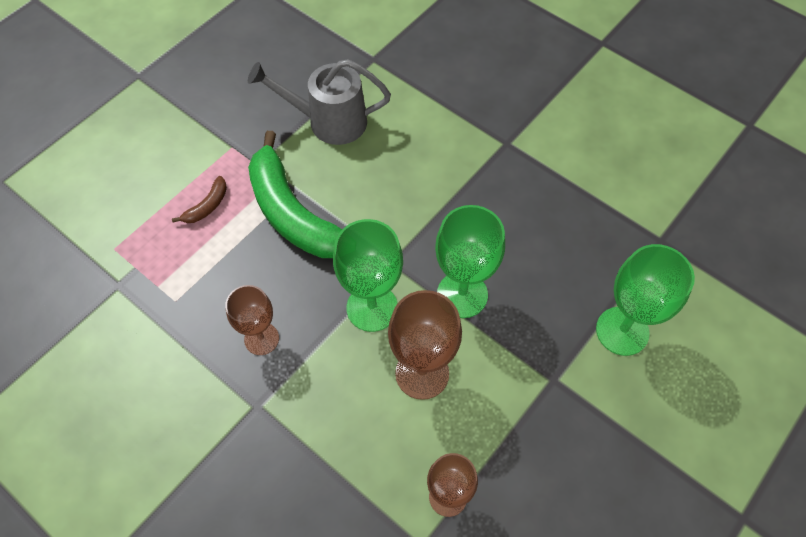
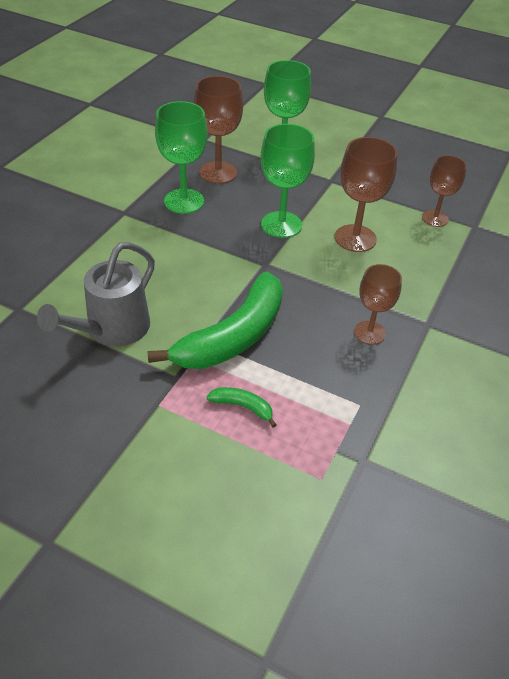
camera: 105 degrees left, 15 degrees down
brown banana [172,176,227,223] -> green banana [207,387,276,428]
grey watering can [248,59,391,145] -> grey watering can turned 45 degrees clockwise [37,242,155,346]
green goblet [333,219,403,332] -> green goblet moved to [155,101,208,214]
none -> brown goblet [194,76,243,184]

